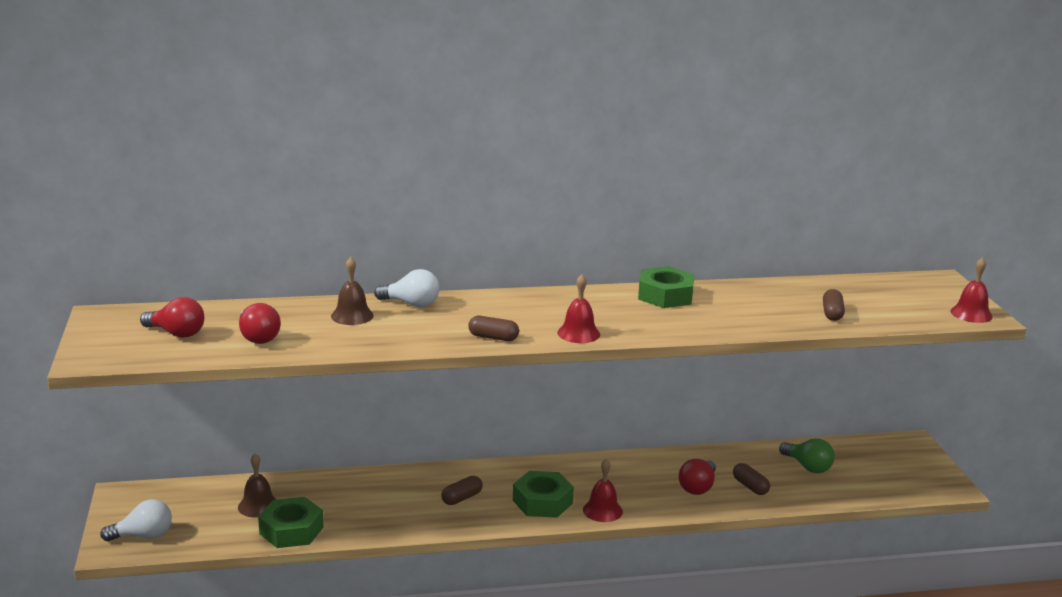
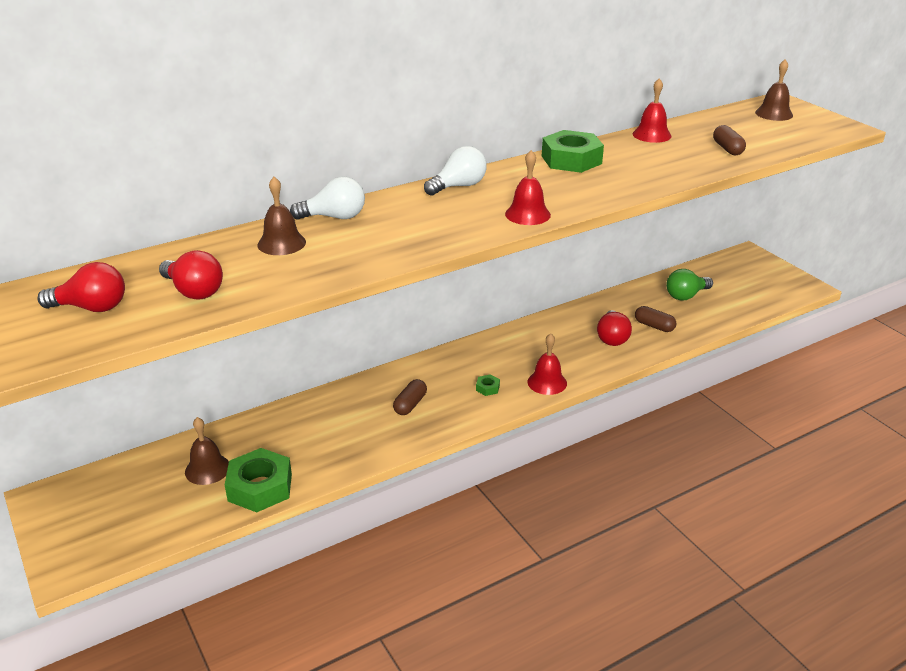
camera: 20 degrees left, 10 degrees up
white light bulb [100,499,172,541] -> white light bulb moved to [424,146,487,196]
brown capsule [468,316,519,341] -> none
green nut [513,471,574,518] -> green nut [476,375,500,396], size x0.42
green light bulb [779,438,835,473] -> green light bulb turned 120 degrees clockwise [666,269,713,300]
red bell [950,257,993,323] -> red bell moved to [633,78,672,143]
none -> brown bell [755,60,793,121]

